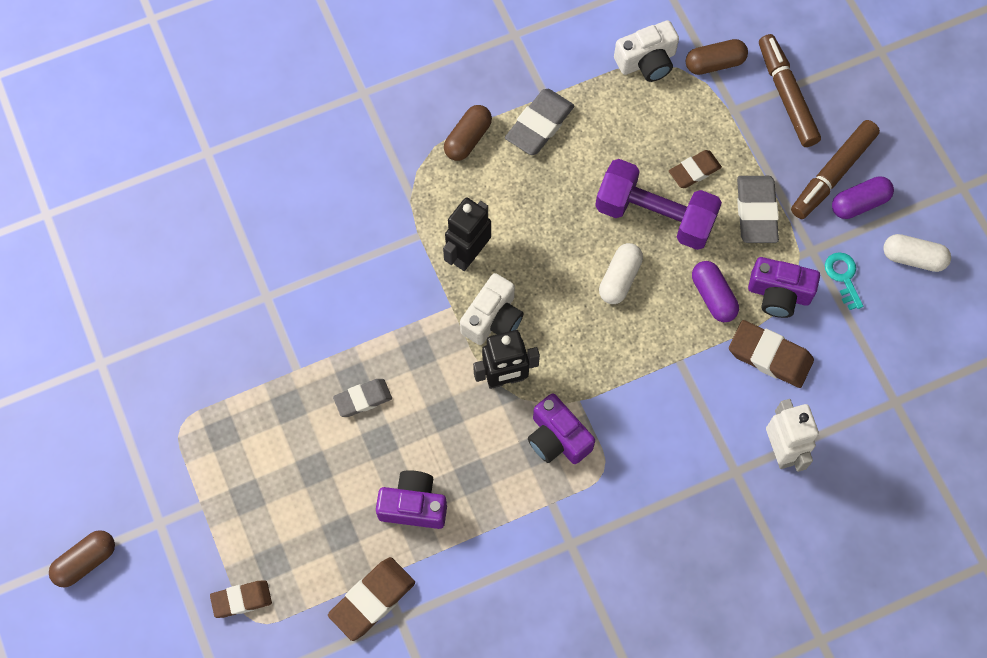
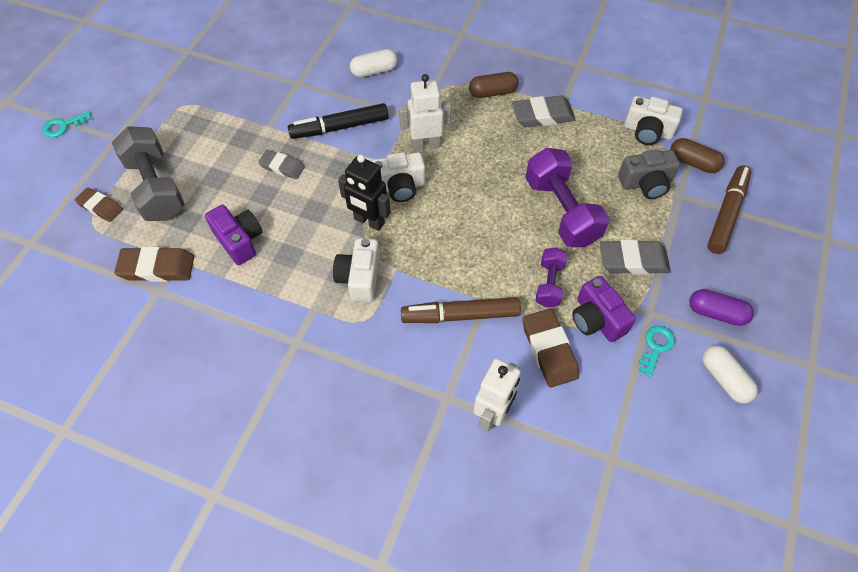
camera: 45 degrees right, 10 degrees down
brown capsule [49,530,115,587] -> turquoise key [42,111,92,137]
black robot [443,197,491,271] -> white robot [399,74,451,151]
purple camera [528,393,595,464] -> white camera [333,238,380,302]
white capsule [599,243,643,304] -> white capsule moved to [350,49,398,77]
brown eraser [669,150,722,188] -> none
purple capsule [692,261,739,322] -> purple dumbbell [535,247,568,307]
grey eraser [737,176,779,243] -> grey eraser turned 45 degrees clockwise [600,240,671,275]
brown marker [791,120,880,219] -> brown marker moved to [401,297,521,323]
none -> grey dumbbell [112,126,185,221]
none -> black marker [288,103,389,139]
none -> grey camera [618,149,680,199]

